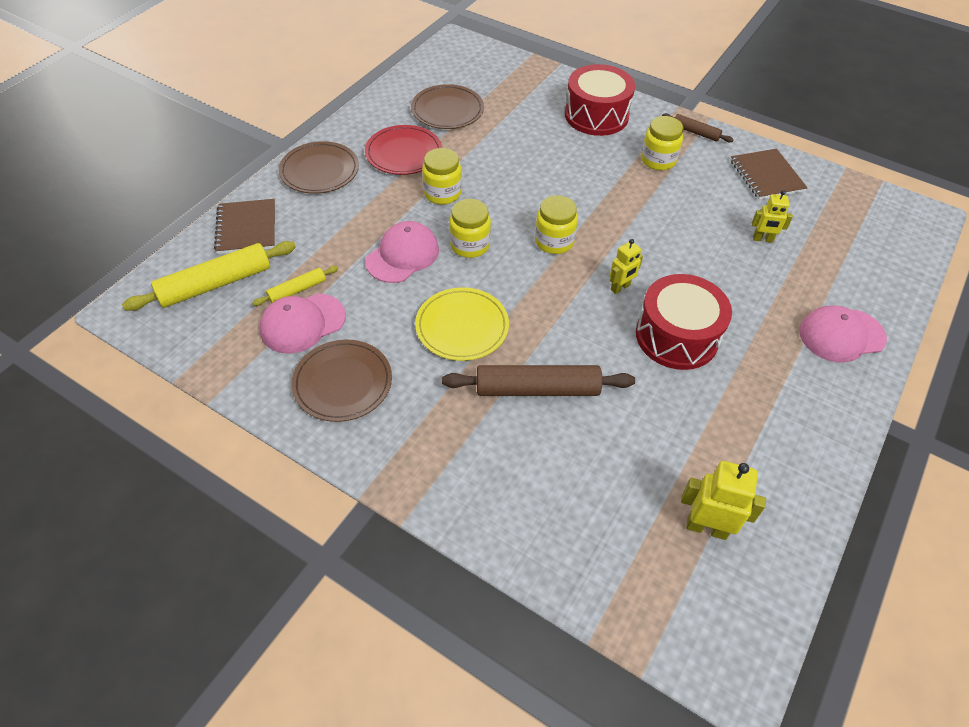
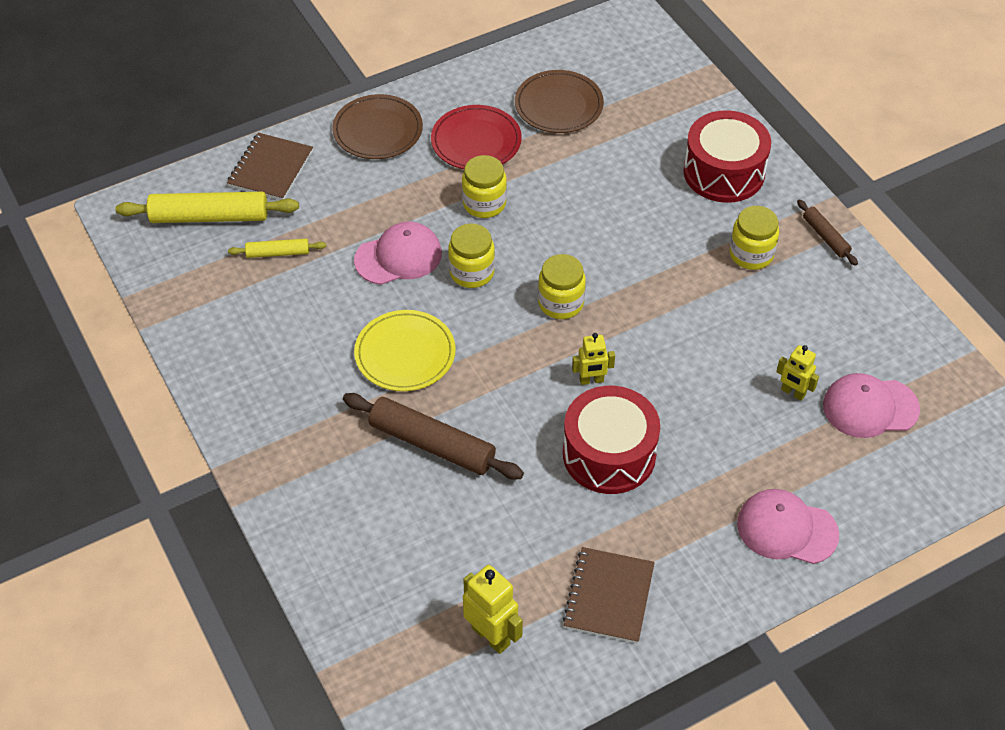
camera: 30 degrees right, 0 degrees up
pink cap [260,294,346,354] -> pink cap moved to [823,373,920,438]
brown plate [291,340,392,422] -> none
brown notebook [731,149,808,200] -> brown notebook moved to [563,547,655,643]

